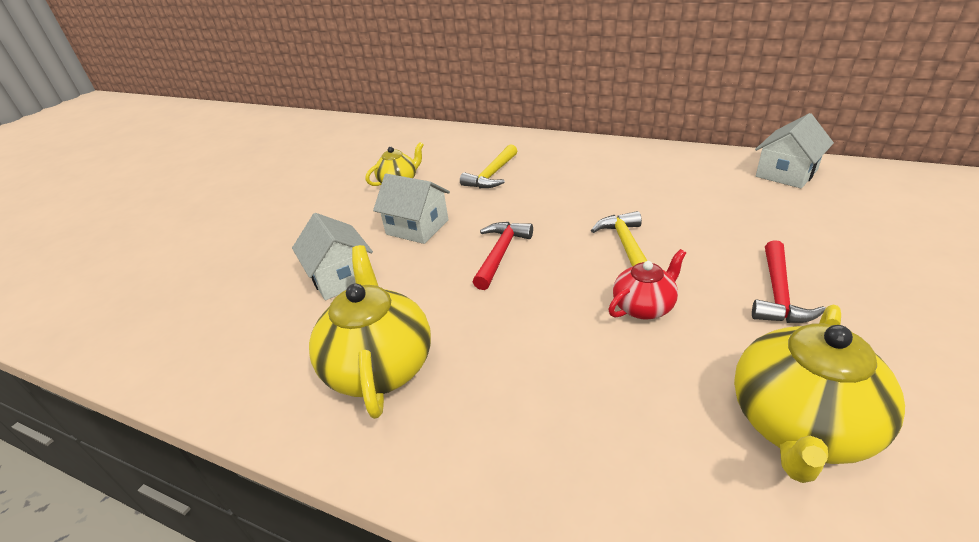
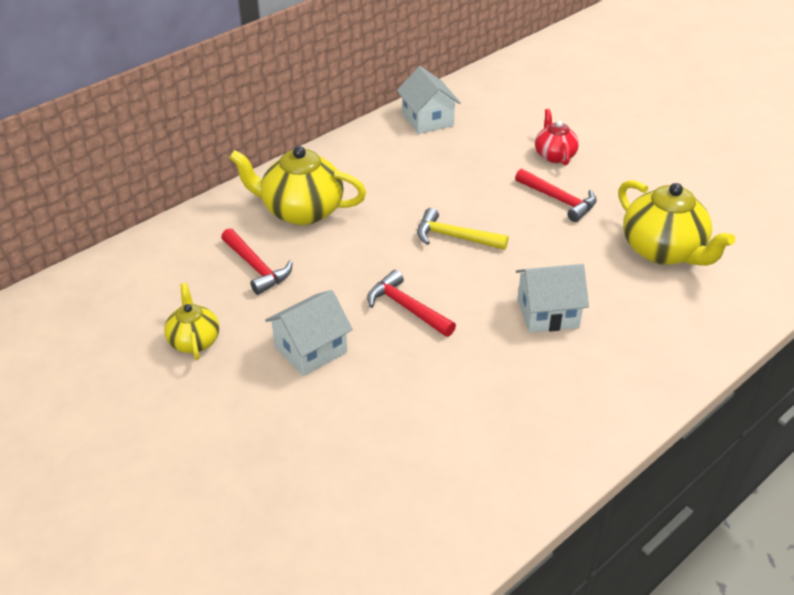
camera: 70 degrees left, 5 degrees up
white house [292,213,373,300] -> white house moved to [516,264,589,333]
yellow teapot [309,245,431,419] -> yellow teapot moved to [229,146,366,225]
yellow hammer [460,144,517,188] -> red hammer [221,228,293,295]
red teapot [608,249,686,319] -> red teapot moved to [535,109,579,165]

